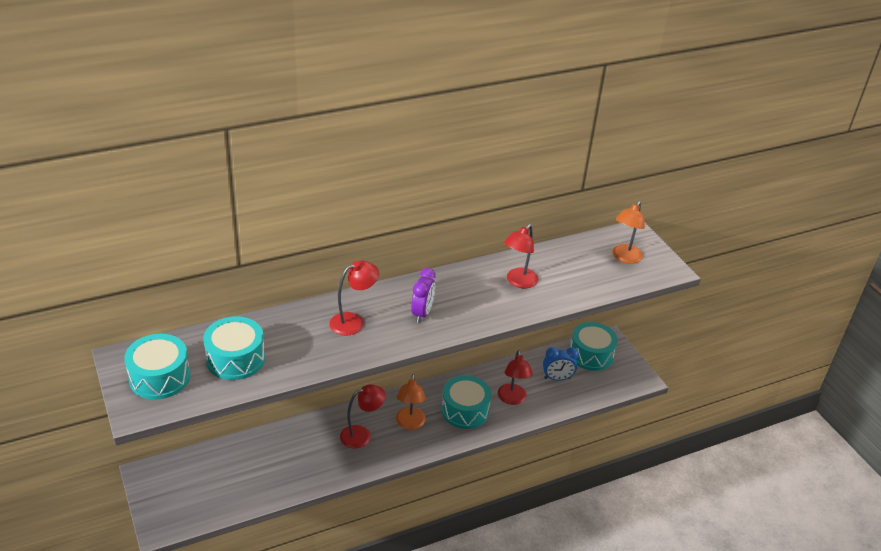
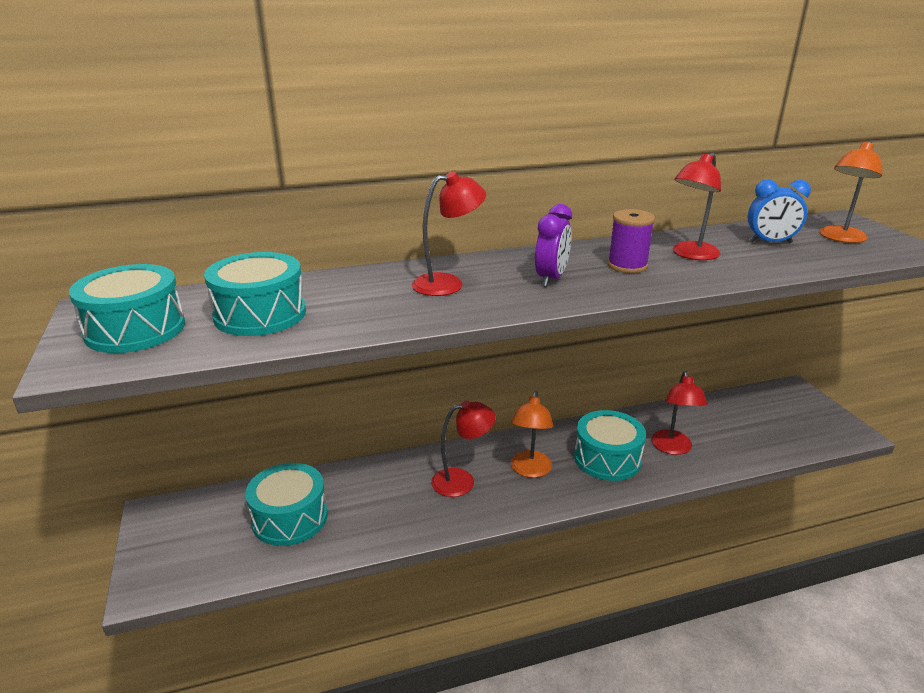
camera: 10 degrees right, 10 degrees down
blue clock [543,347,579,381] -> blue clock moved to [748,179,811,243]
turquoise drum [570,322,618,371] -> turquoise drum moved to [245,463,327,546]
none -> purple spool [608,209,655,273]

